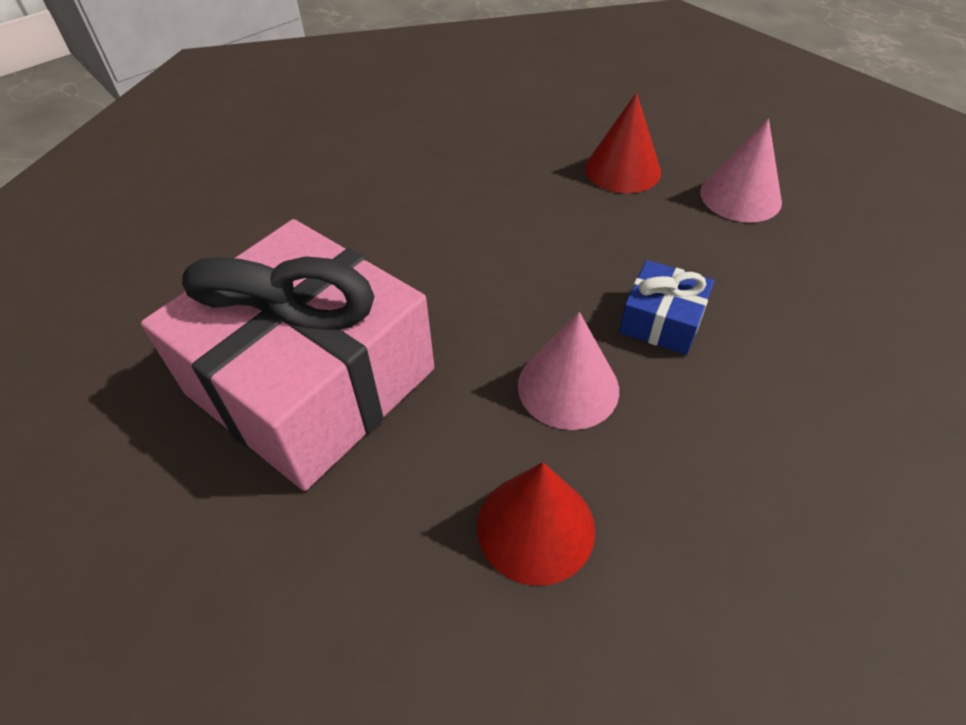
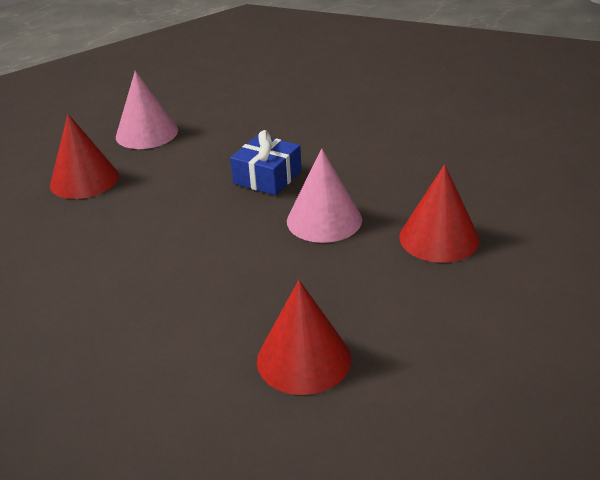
camera: 85 degrees left, 15 degrees down
pink gift [141,219,434,491] -> red cone [257,280,351,395]

